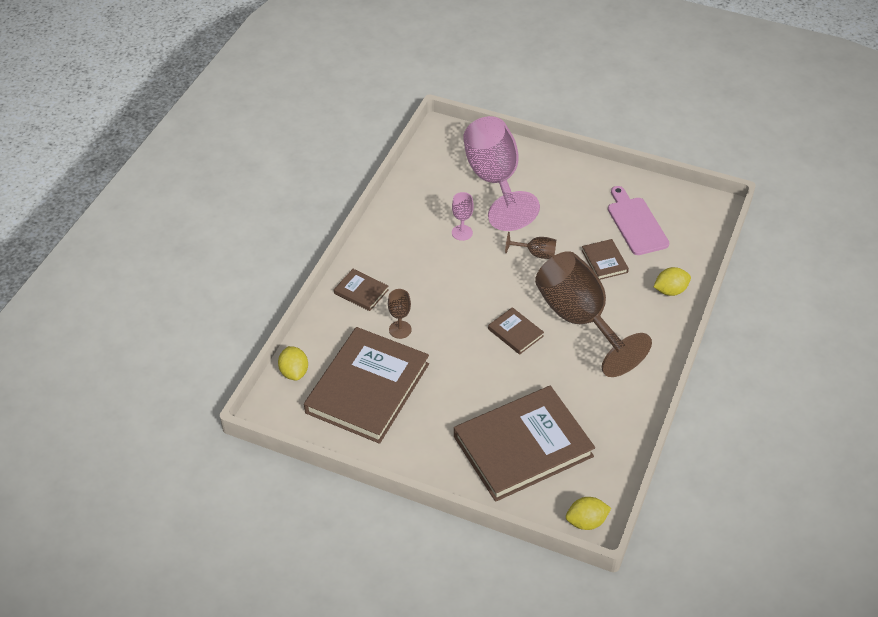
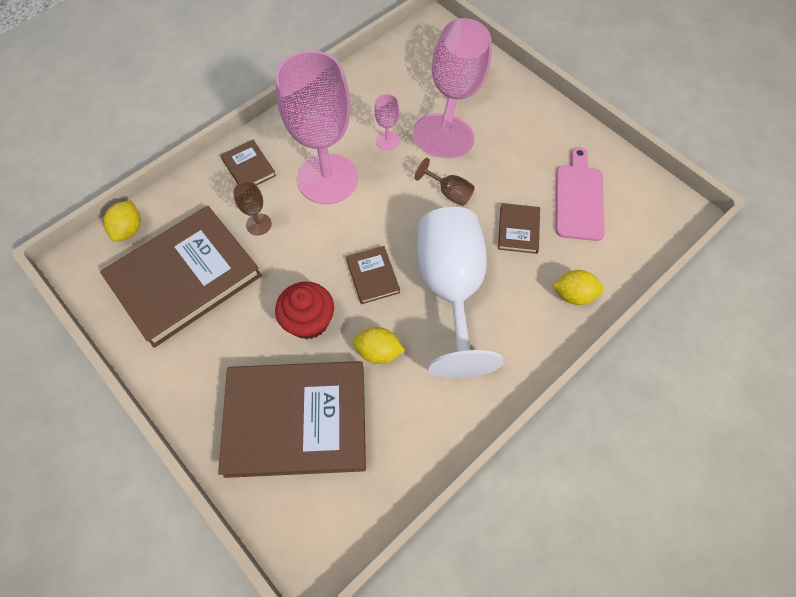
camera: 25 degrees right, 15 degrees up
brown goblet [535,251,652,377] -> white goblet [417,207,503,378]
yellow lemon [566,497,611,530] -> yellow lemon moved to [353,327,405,364]
none -> pink goblet [275,50,358,204]
none -> red cupcake [275,281,334,339]

